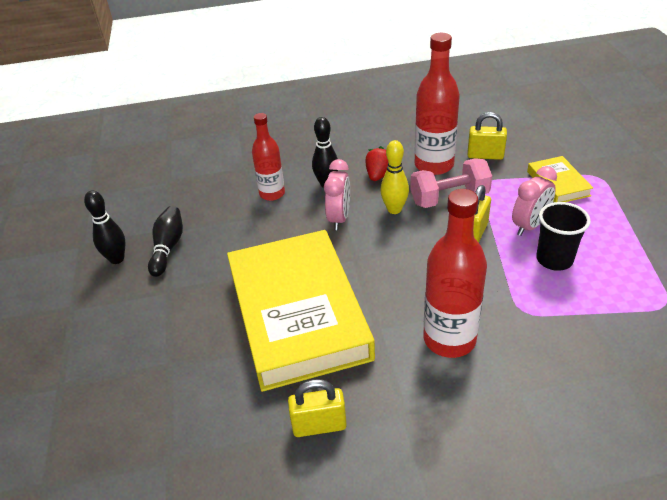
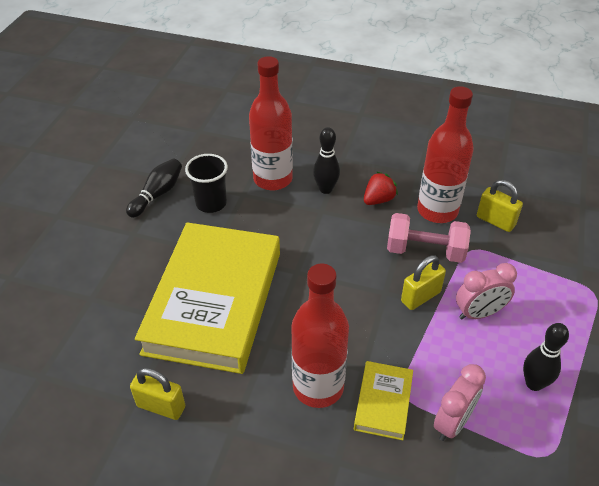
camera: 25 degrees right, 5 degrees up
black bowling pin [84,190,126,264] -> black bowling pin moved to [523,323,569,391]
red bottle [252,113,285,201] -> red bottle [249,56,293,190], size x1.55
pink clock [324,159,350,230] -> pink clock moved to [434,364,486,441]
yellow bowling pin [380,140,409,214] -> none
yellow book [527,156,593,202] -> yellow book moved to [354,361,413,440]
black cup [536,202,591,271] -> black cup moved to [185,154,228,213]

